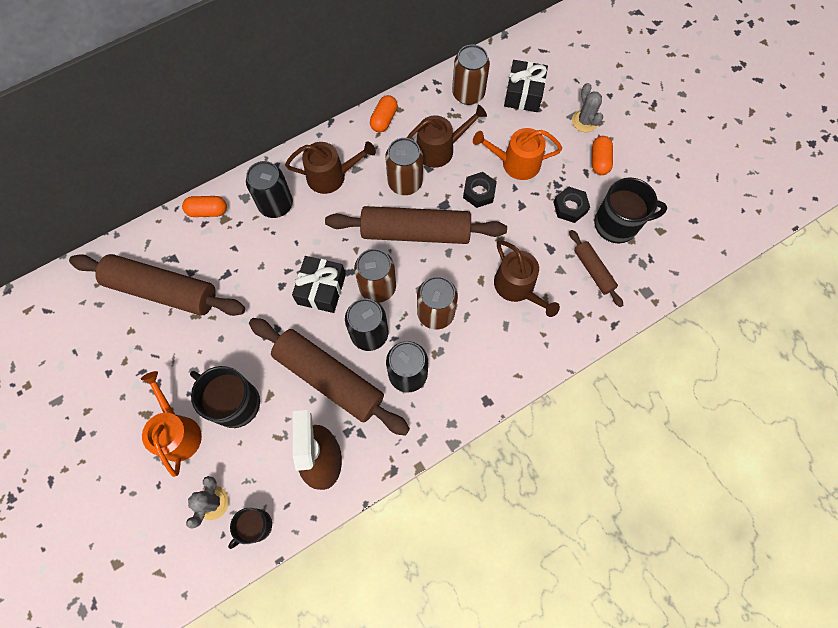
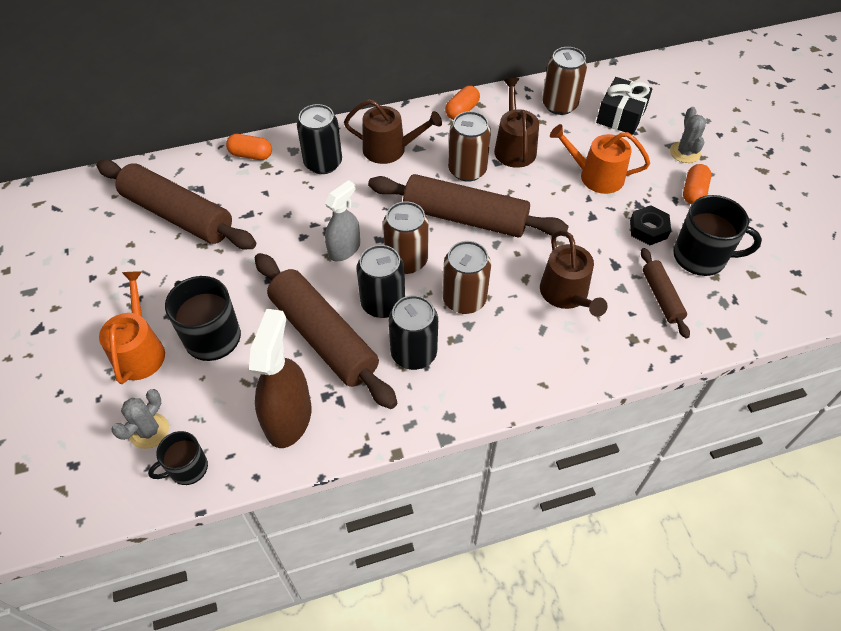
camera: 15 degrees right, 15 degrees down
black gift [292,256,346,313] -> grey spray bottle [325,180,360,261]
brown watering can [406,105,487,168] -> brown watering can turned 90 degrees counterclockwise [494,78,539,168]
black nut [463,172,497,208] -> none

